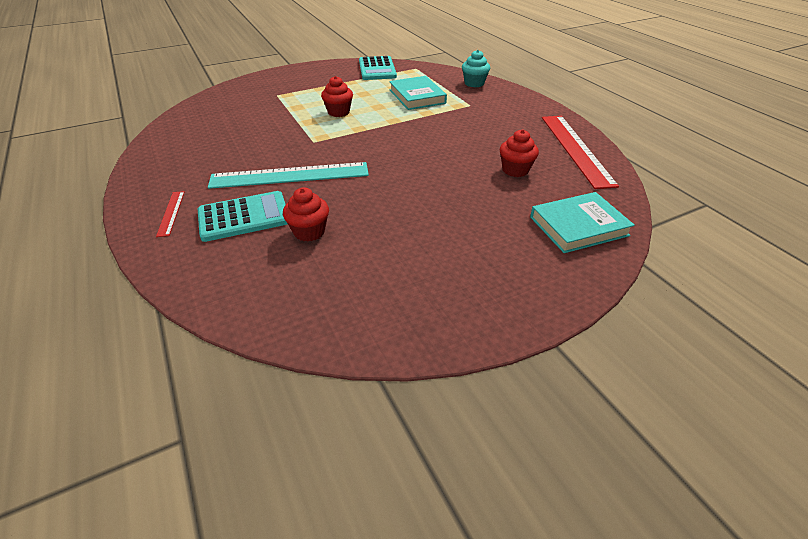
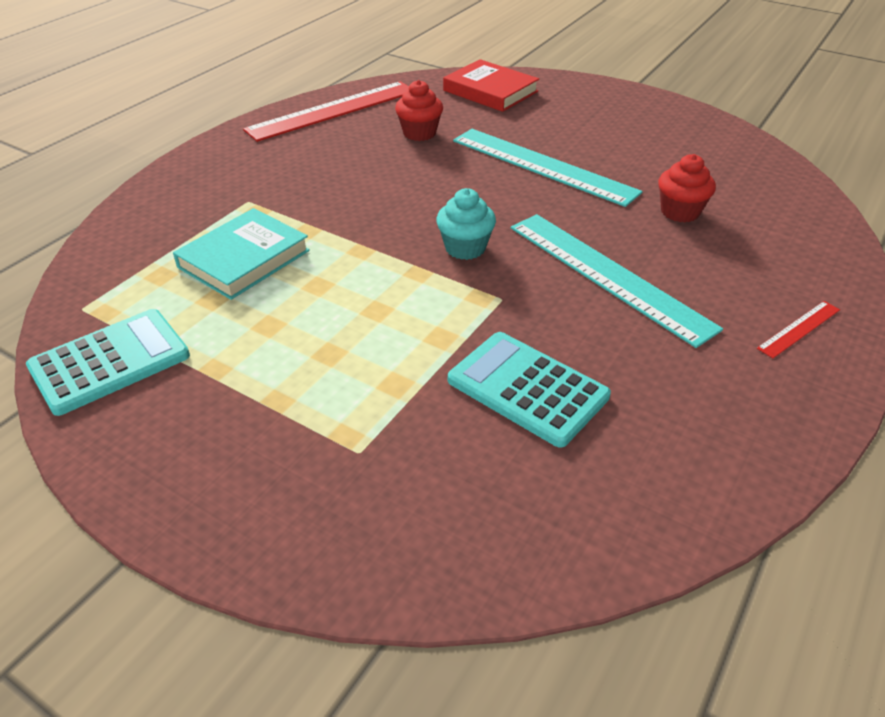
camera: 120 degrees left, 0 degrees up
turquoise calculator [198,191,287,242] -> turquoise calculator moved to [448,332,611,448]
red cupcake [321,76,353,117] -> none
turquoise cupcake [462,50,490,87] -> turquoise cupcake moved to [436,188,496,260]
turquoise book [530,192,635,253] -> red book [443,59,539,112]
none -> turquoise ruler [453,129,643,207]

